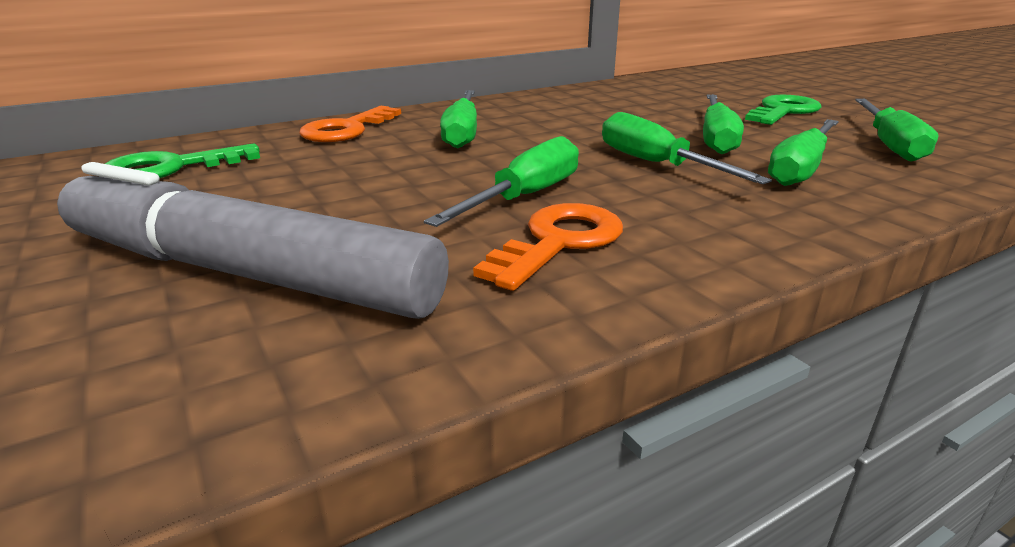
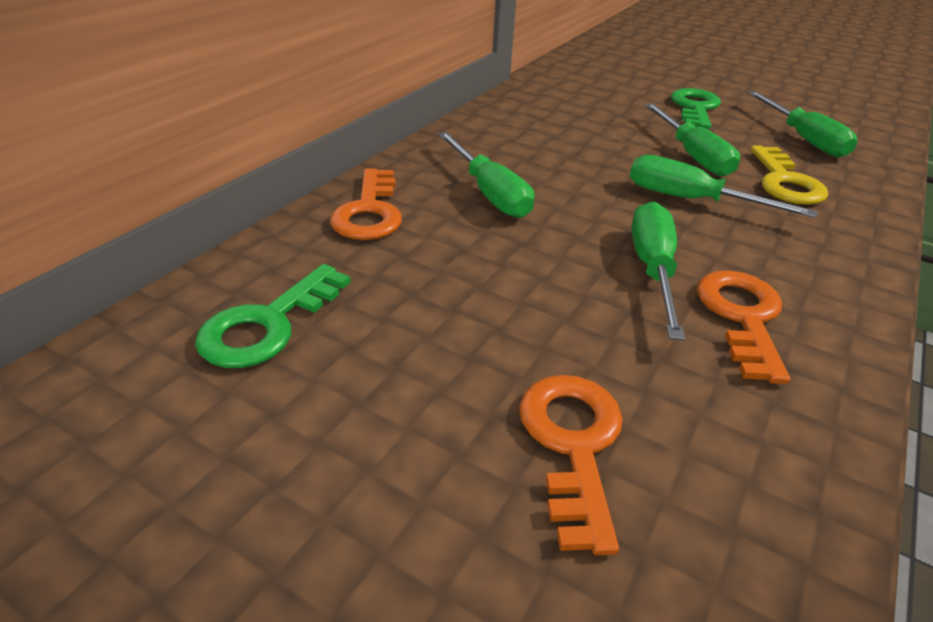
camera: 30 degrees left, 10 degrees up
grey marker [57,162,449,319] -> orange key [519,375,623,555]
green screwdriver [768,119,839,186] -> yellow key [751,146,828,205]

